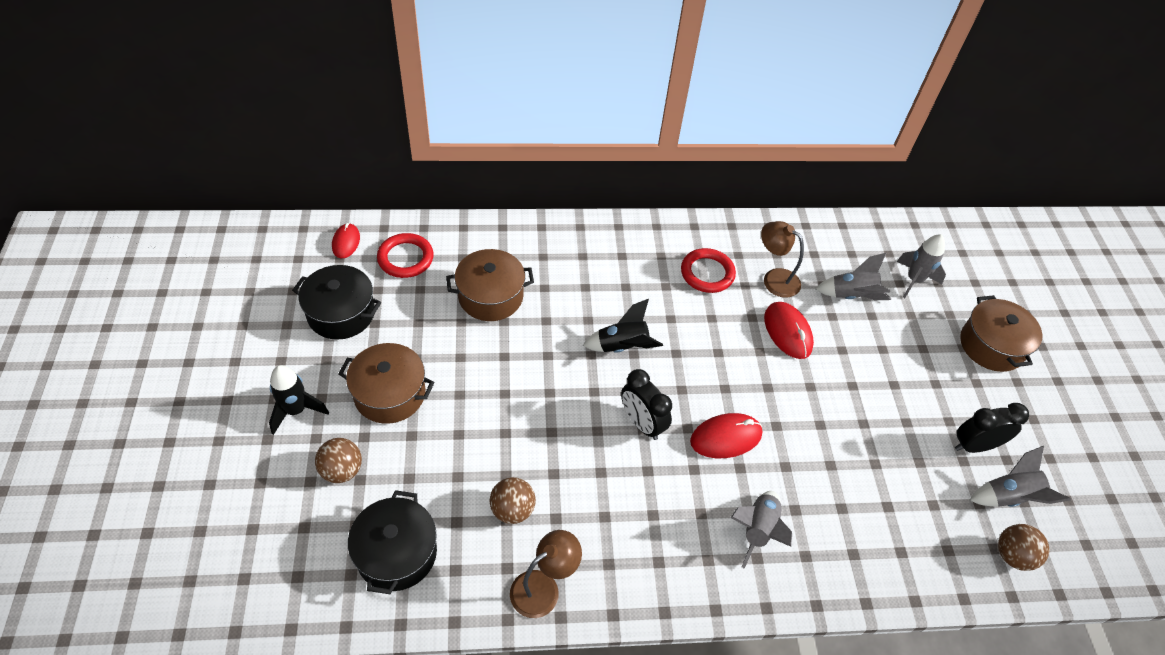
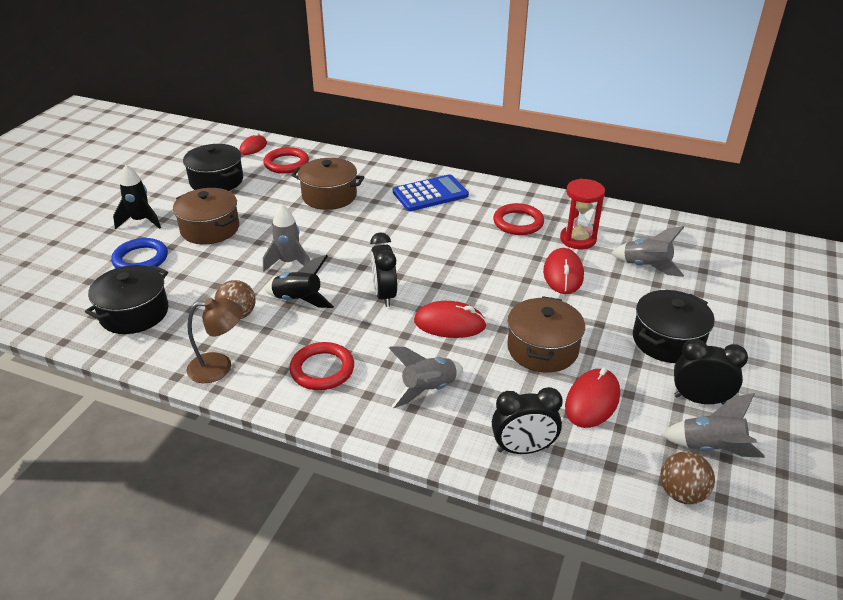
camera: 30 degrees right, 15 degrees down
brown ball [315,438,362,483] -> blue ring [111,238,168,268]
black rocket [583,299,663,353] -> black rocket moved to [264,255,334,308]
brown lamp [761,221,804,298] -> red hourglass [560,179,605,249]
grey rocket [897,234,946,298] -> grey rocket moved to [263,204,310,272]
brown pot [960,295,1042,372] -> brown pot moved to [507,296,585,373]
none -> red ring [289,342,354,390]
none -> blue calculator [393,174,469,211]
none -> black clock [492,387,563,454]
none -> red mouse [565,367,620,428]
none -> black pot [633,290,715,363]

